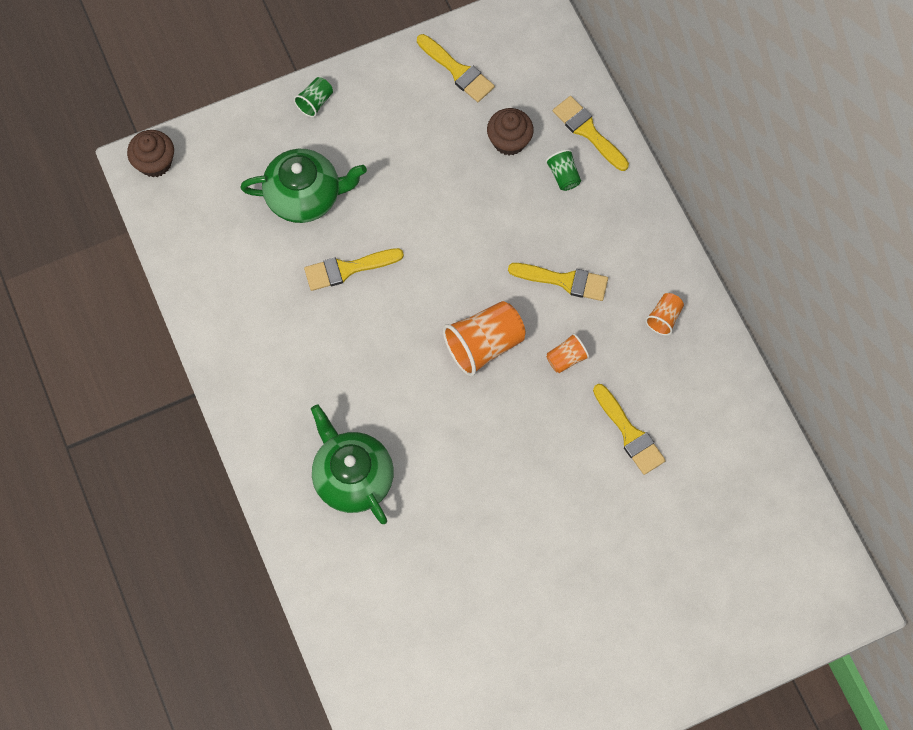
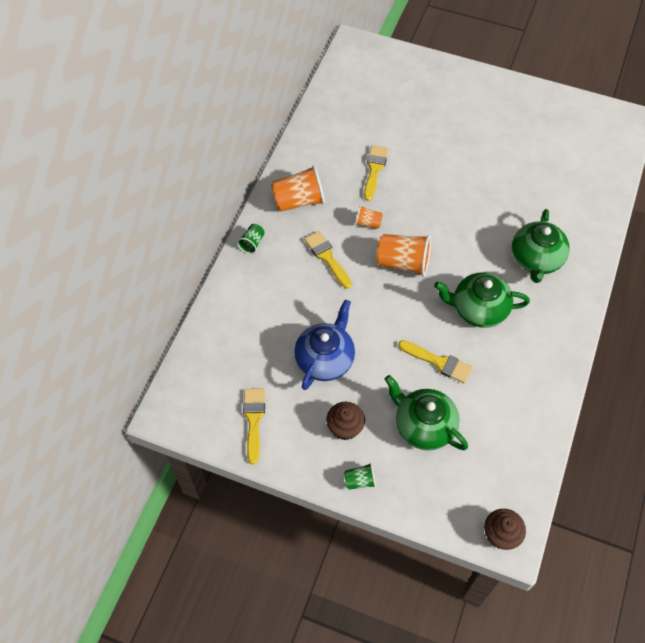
camera: 135 degrees left, 10 degrees down
brown cupcake [487,108,534,155] -> brown cupcake moved to [326,402,365,440]
green cup [545,149,581,191] -> green cup moved to [237,224,265,254]
yellow brush [553,96,629,171] -> none
orange cup [645,293,684,336] -> orange cup [271,165,325,211], size x1.92
none -> blue teapot [294,300,355,390]
none -> green teapot [434,272,530,328]

